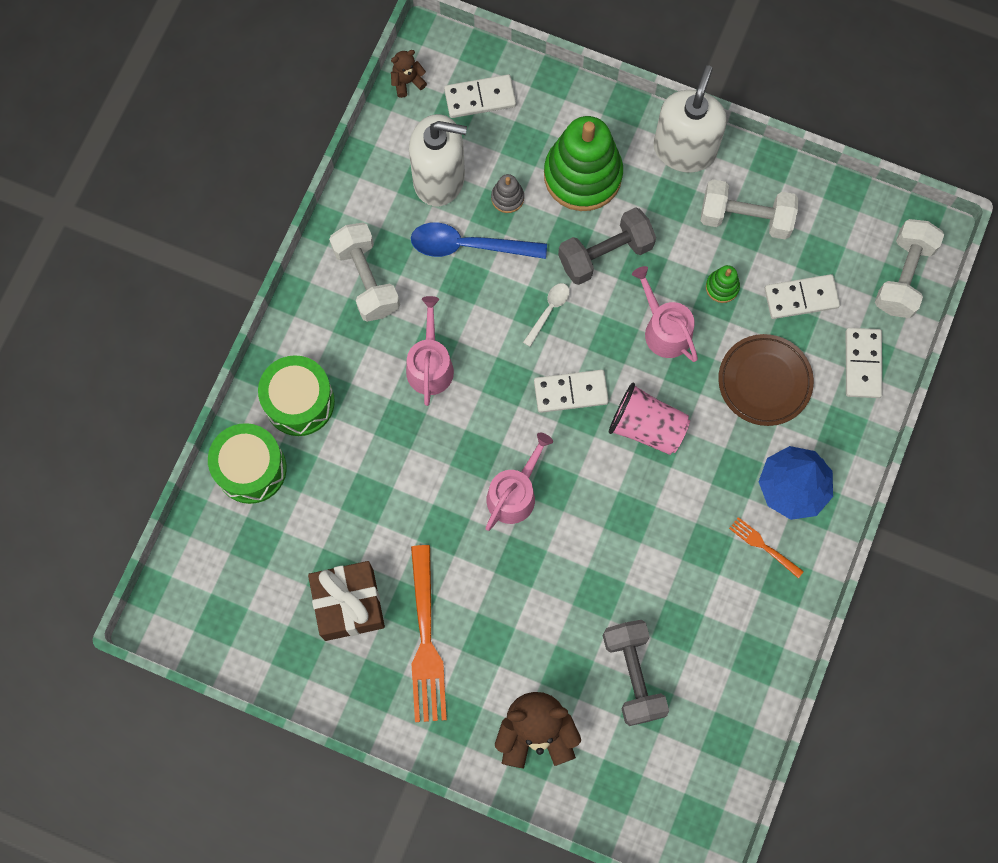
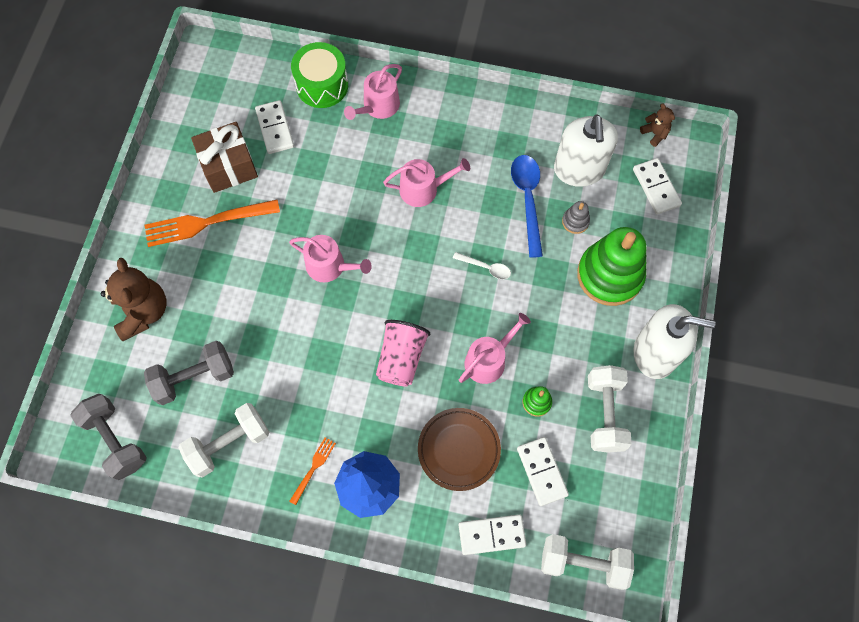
camera: 80 degrees right, 5 degrees down
green drum [258,355,335,436] -> pink watering can [344,64,402,120]
white dumbbell [329,222,400,322] -> white dumbbell moved to [179,403,269,477]
white domino [534,370,609,413] -> white domino moved to [255,100,294,154]
grey dumbbell [558,207,656,285] -> grey dumbbell moved to [70,394,147,480]

